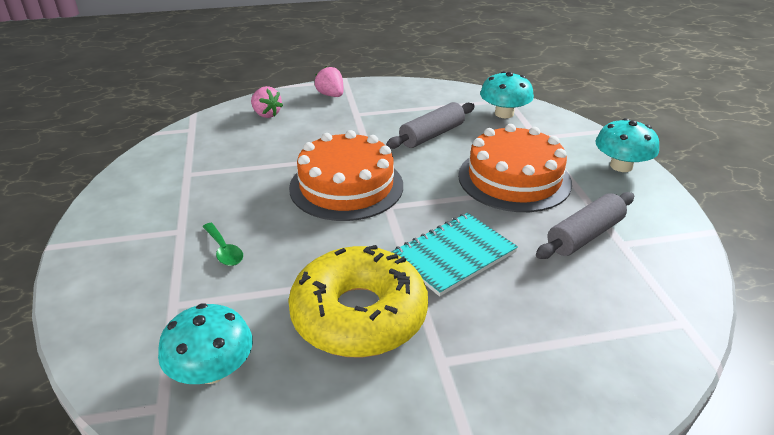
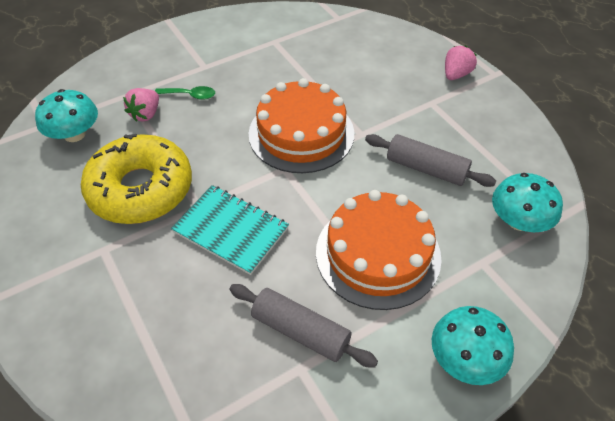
camera: 70 degrees right, 15 degrees up
green spoon [203,223,243,266] -> green spoon turned 120 degrees counterclockwise [155,86,215,100]
pink strawberry [251,86,283,118] -> pink strawberry moved to [123,88,159,122]

